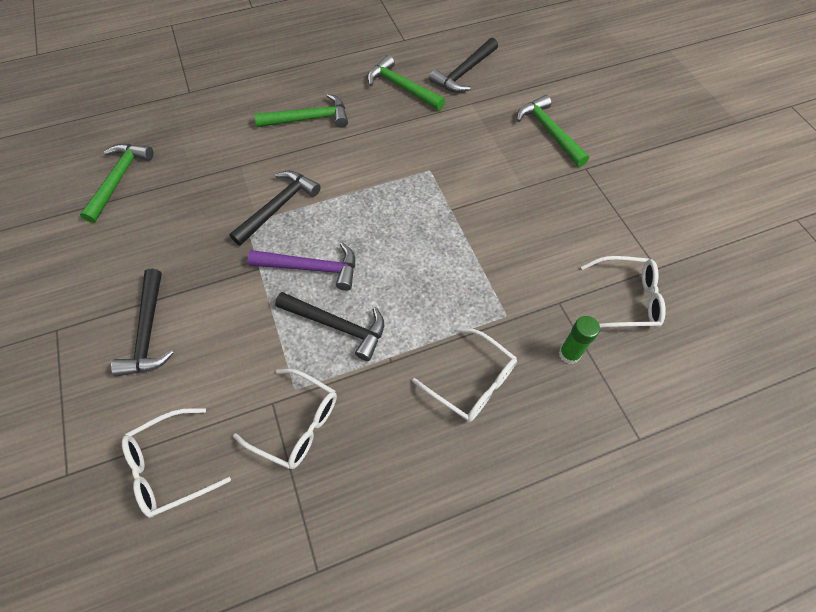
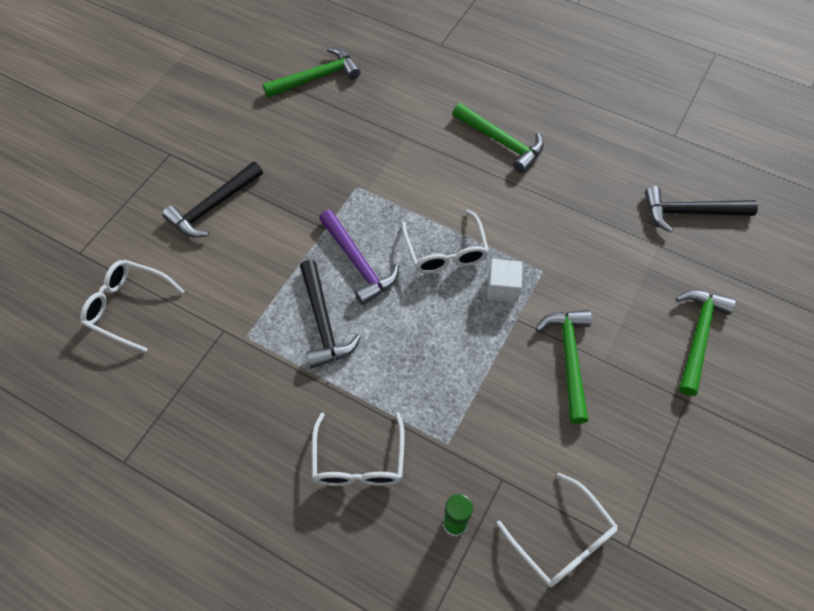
camera: 50 degrees right, 0 degrees up
black hammer [229,170,321,246] -> none
white glasses [233,369,337,469] -> white glasses moved to [402,210,489,274]
green hammer [367,55,445,110] -> green hammer moved to [535,310,592,424]
none -> white cube [487,259,523,303]

